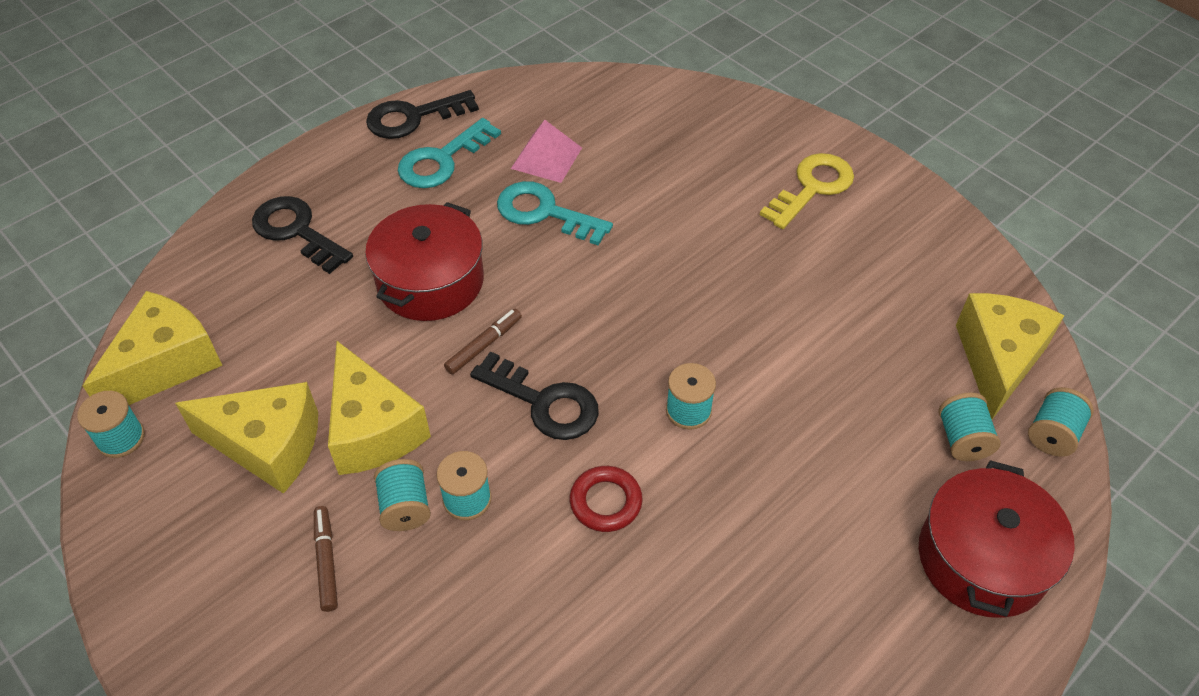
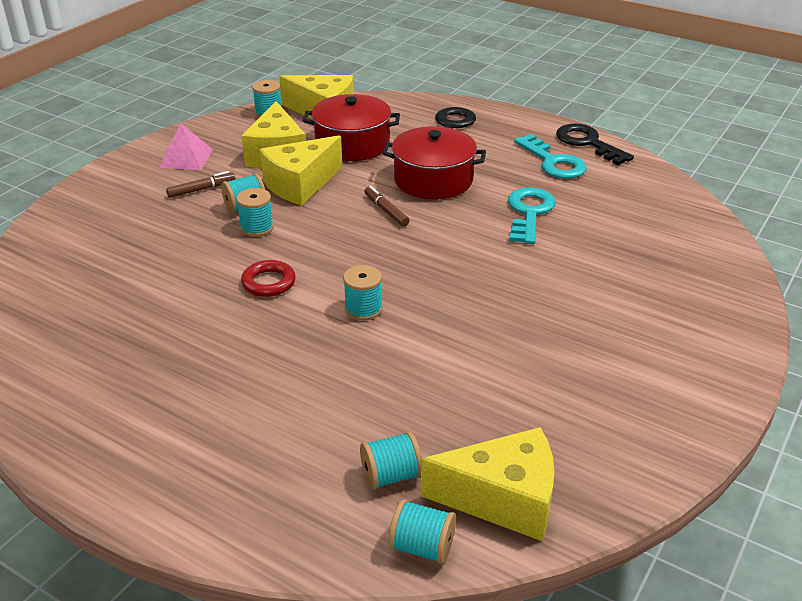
camera: 75 degrees right, 15 degrees down
turquoise key [398,118,501,188] -> turquoise key turned 150 degrees counterclockwise [514,134,587,179]
brown marker [444,309,522,375] -> brown marker turned 150 degrees counterclockwise [364,186,410,226]
black key [470,351,599,440] -> none
pink pyramid [511,120,582,183] -> pink pyramid moved to [159,123,213,170]
yellow key [760,153,854,229] -> none
red pot [919,460,1075,618] -> red pot moved to [303,94,400,161]

